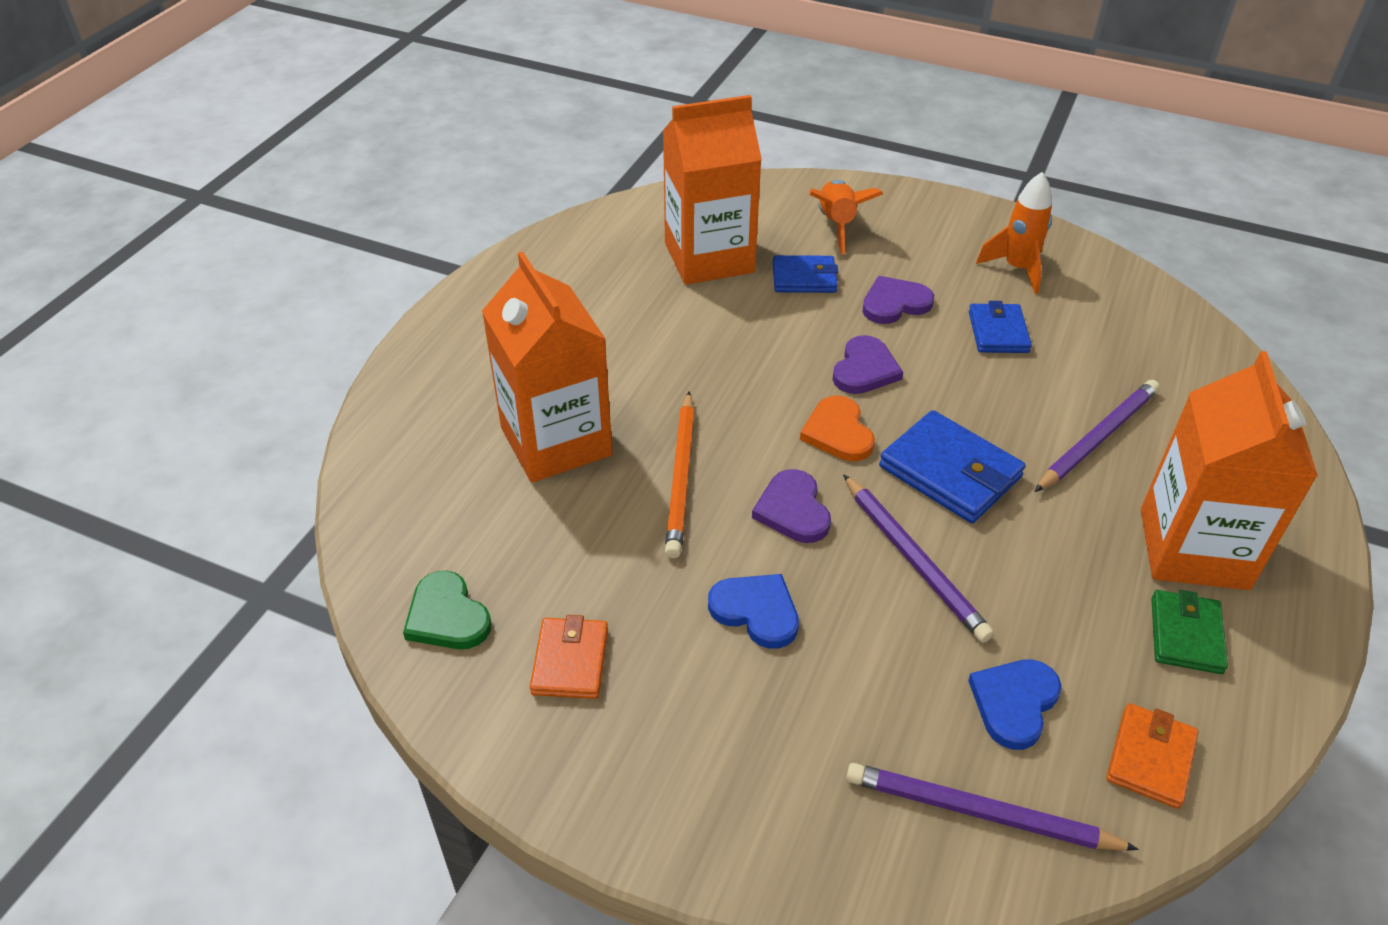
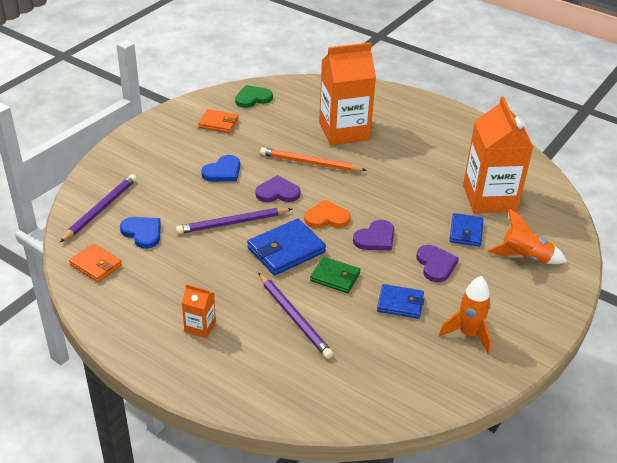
camera: 100 degrees right, 5 degrees down
purple heart [832,335,903,394] -> purple heart turned 75 degrees counterclockwise [353,220,394,250]
orange carton [1141,351,1318,590] -> orange carton [182,284,216,338], size x0.44
green wallet [1151,590,1228,674] -> green wallet moved to [310,257,360,293]

